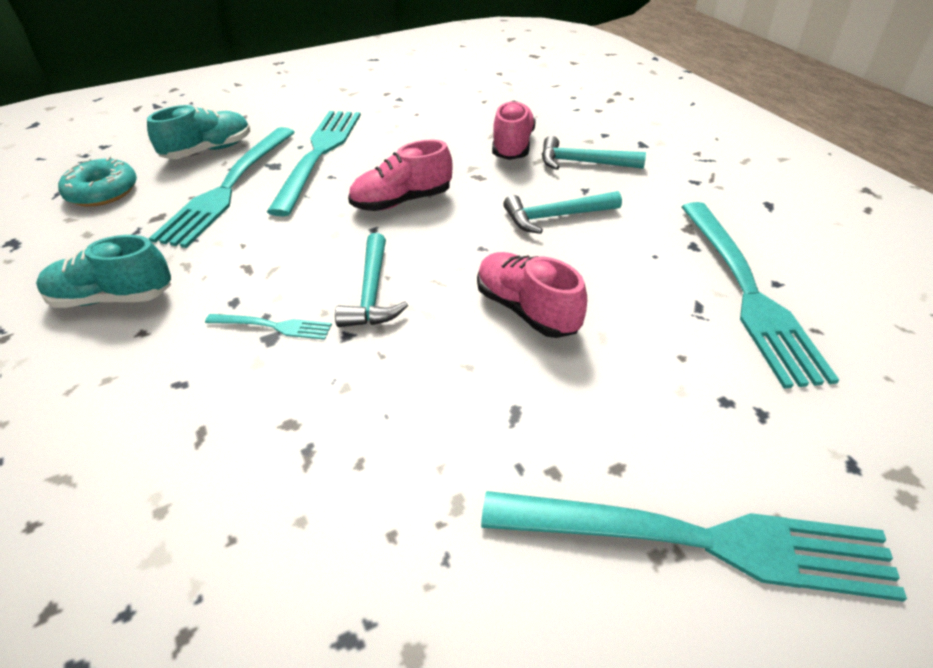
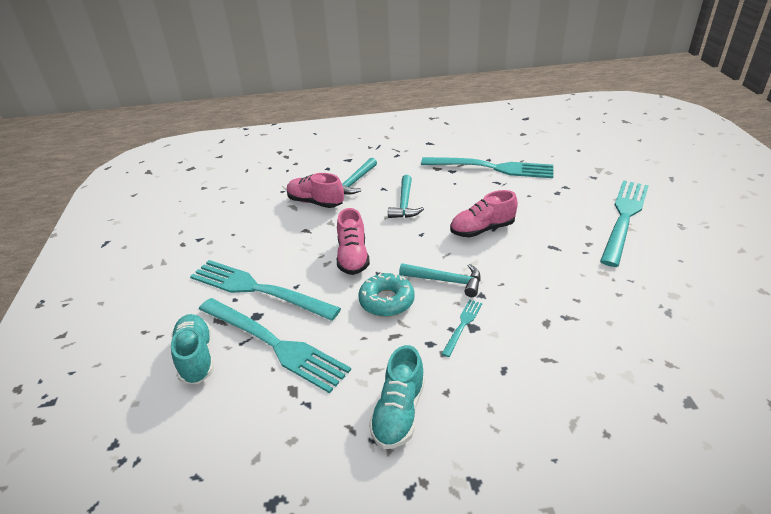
camera: 70 degrees left, 5 degrees down
turquoise donut [58,157,137,207] -> turquoise donut moved to [358,273,415,317]

